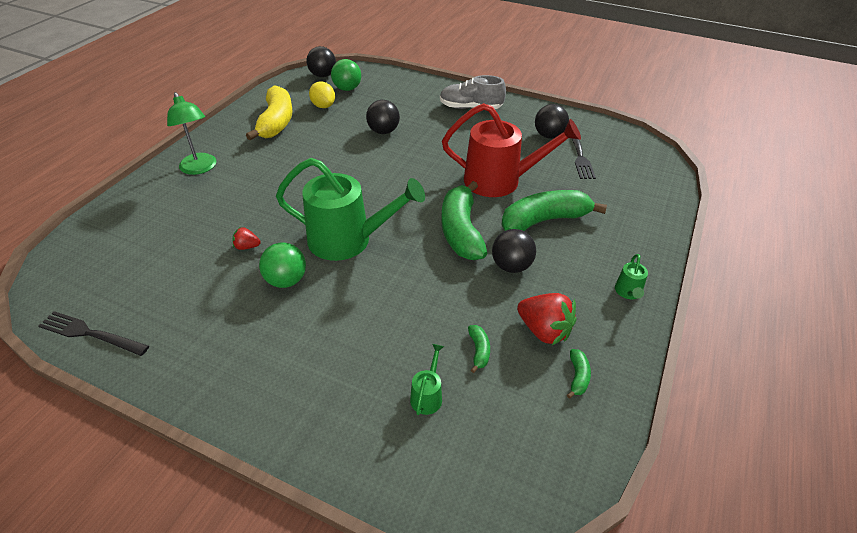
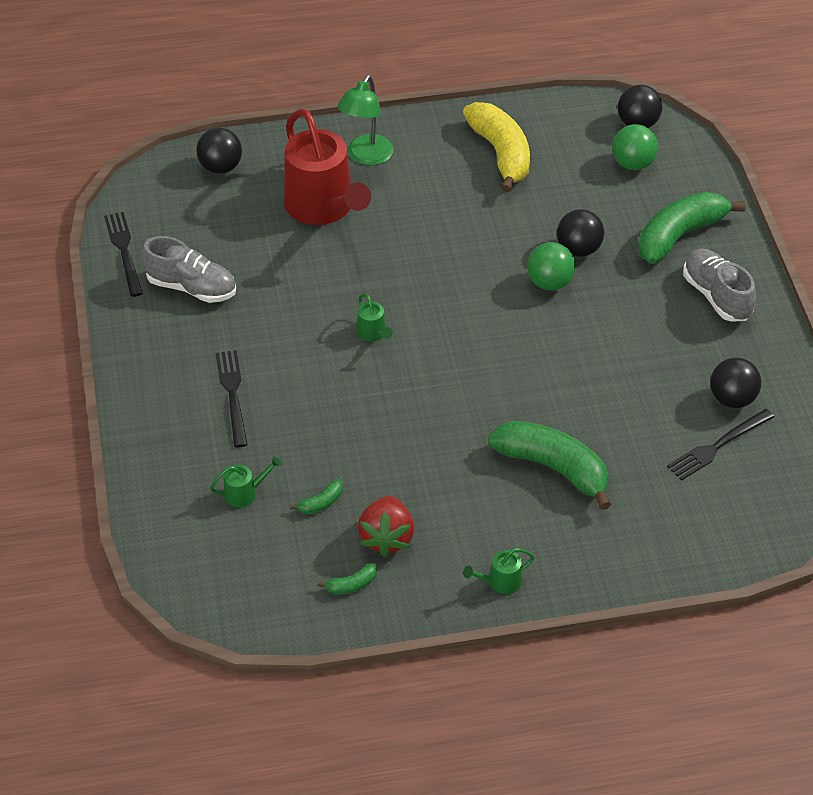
camera: 55 degrees right, 5 degrees up
red strawberry [233,227,260,250] -> none
yellow banana [246,86,293,141] -> yellow banana turned 75 degrees counterclockwise [463,102,530,192]
green ball [259,242,306,288] -> green ball moved to [527,242,576,290]
green watering can [276,158,425,261] -> green watering can [357,293,393,342], size x0.40
yellow lemon [309,81,335,108] -> none
green banana [441,181,487,260] -> green banana moved to [638,192,745,264]
red watering can [442,103,581,197] -> red watering can moved to [284,109,371,225]
black ball [492,229,536,273] -> black ball moved to [196,128,242,173]
none -> grey shoe [141,236,236,303]
none -> black fork [216,350,248,448]

